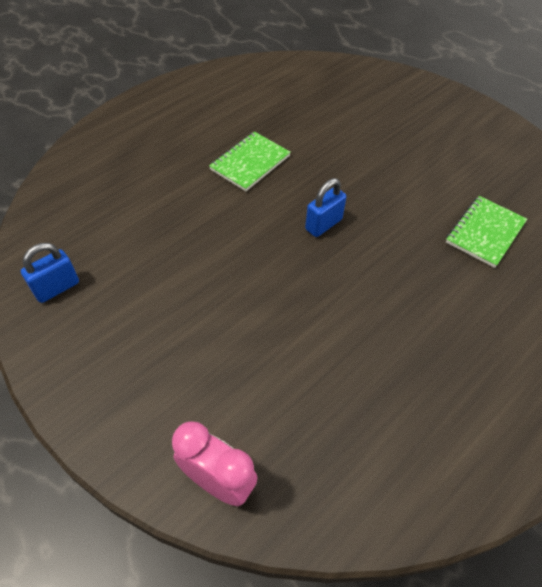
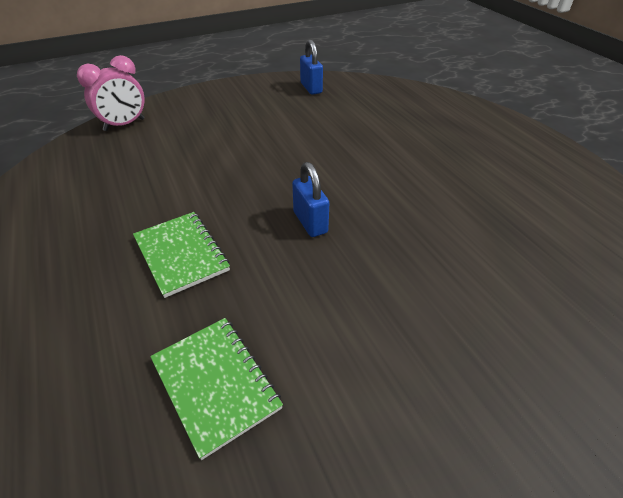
camera: 110 degrees right, 10 degrees down
green notebook [209,132,291,191] -> green notebook moved to [133,212,230,298]

